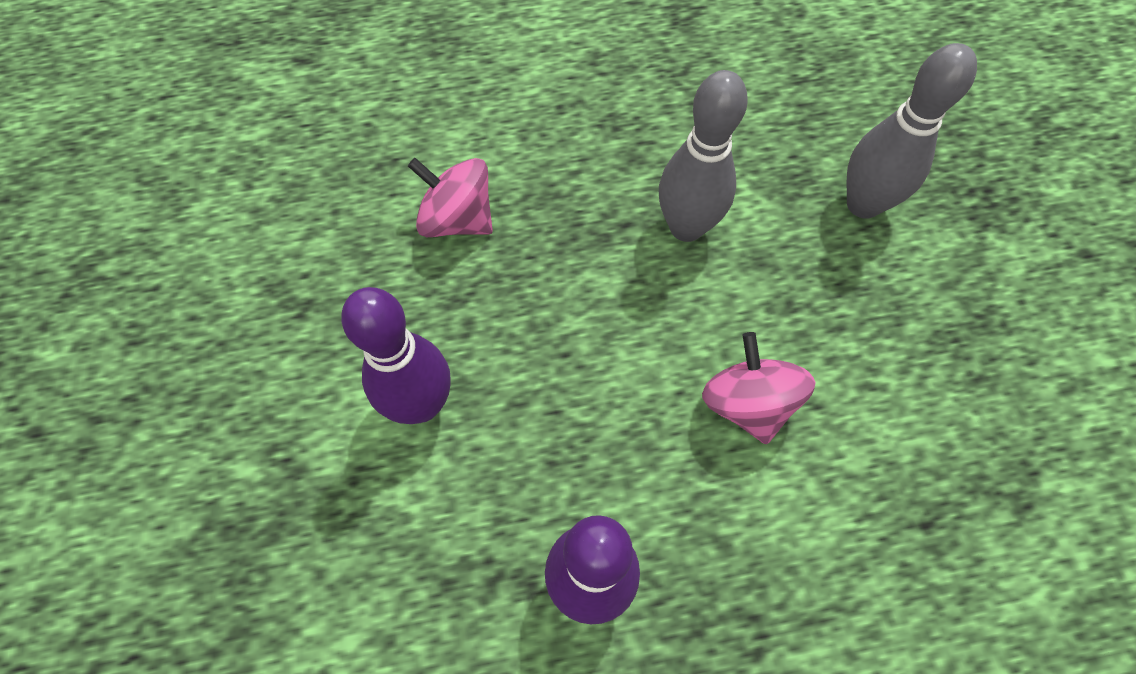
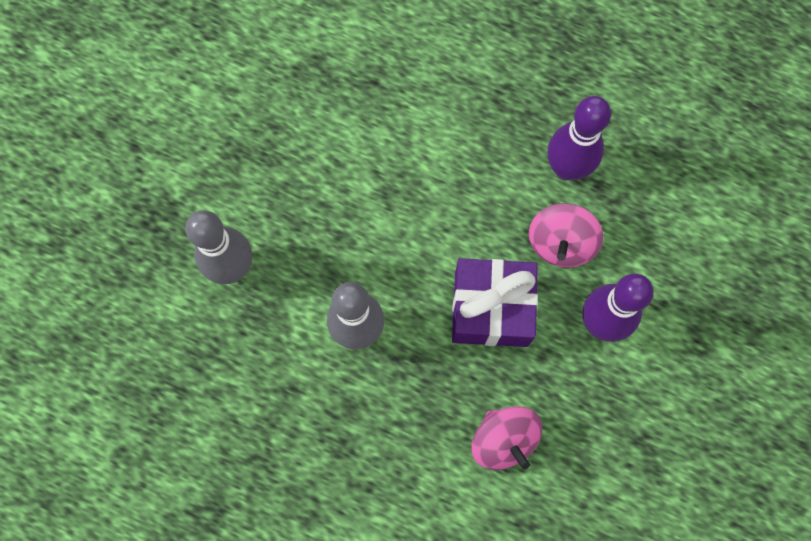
camera: 145 degrees left, 10 degrees up
pink spinning top [702,332,815,444] -> pink spinning top moved to [529,203,603,268]
none -> purple gift [452,258,538,347]

